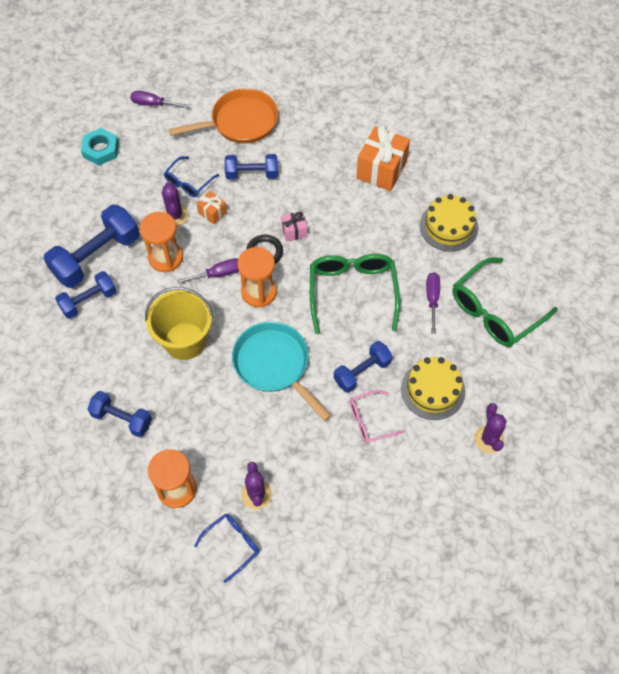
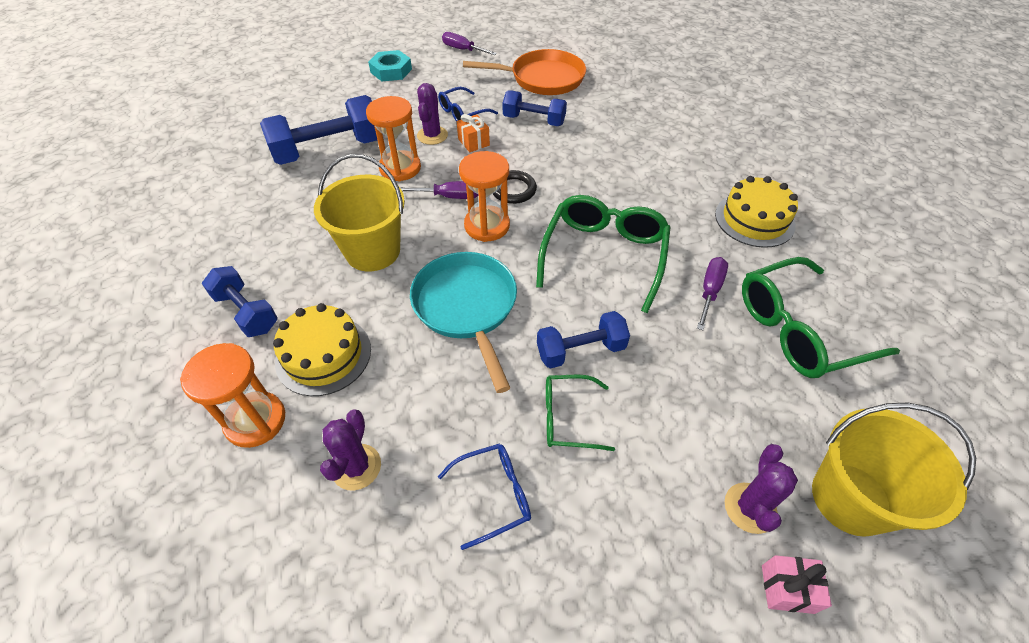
camera: 20 degrees right, 10 degrees down
blue dumbbell [55,271,116,319] -> none
blue glasses [194,514,259,583] -> blue glasses moved to [438,444,531,550]
pink gift [281,211,307,242] -> pink gift moved to [762,555,832,614]
pink glasses [350,390,405,443] -> green glasses [546,375,615,451]
orange gift [356,125,410,191] -> none
yellow cake [401,357,466,420] -> yellow cake moved to [273,303,371,396]
none -> yellow bucket [812,403,976,537]

